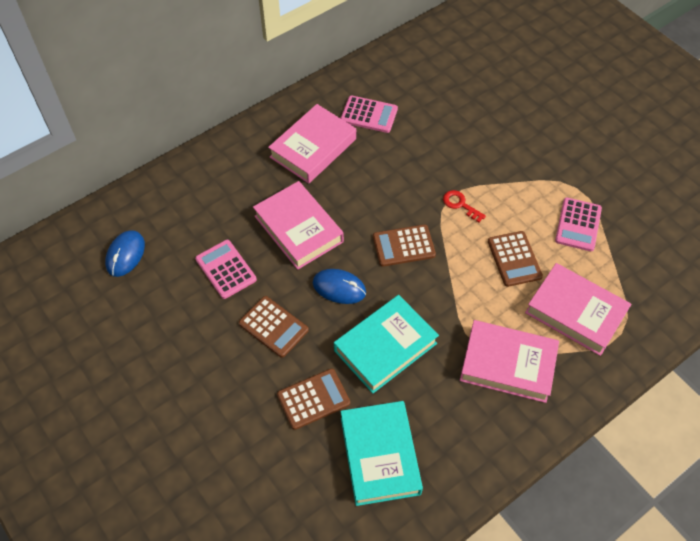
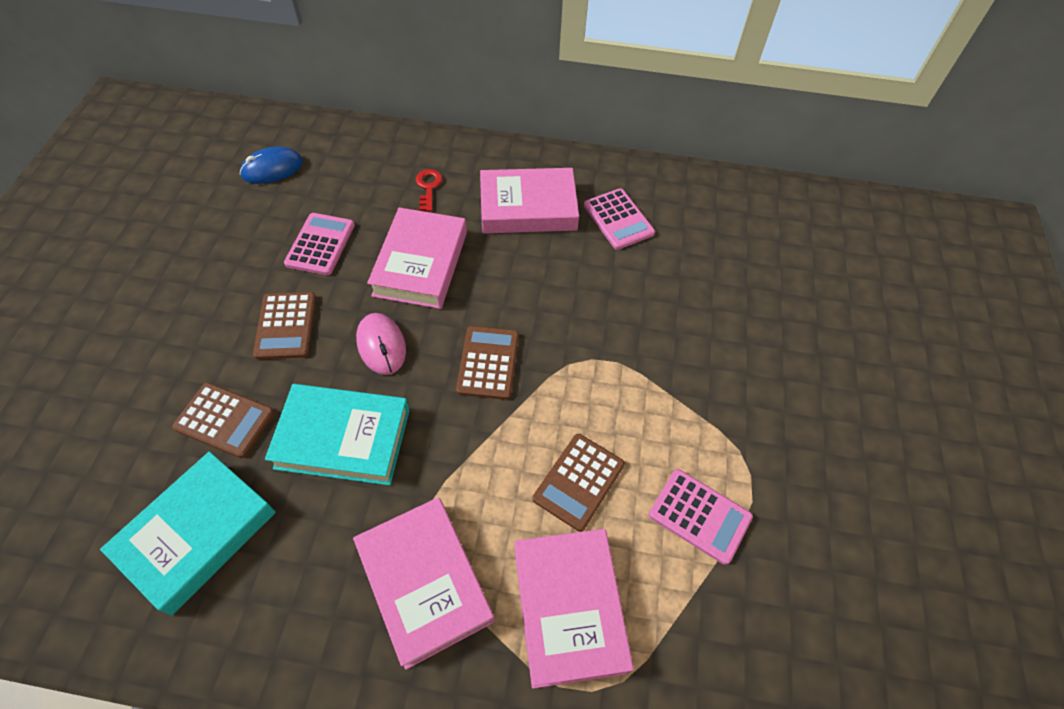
camera: 45 degrees right, 0 degrees up
blue mouse [313,269,366,304] -> pink mouse [356,313,406,375]
brown calculator [373,224,436,267] -> brown calculator turned 60 degrees clockwise [456,326,519,400]
red key [443,190,486,222] -> red key moved to [416,169,442,212]
pink calculator [555,197,602,251] -> pink calculator turned 120 degrees counterclockwise [649,469,753,565]

